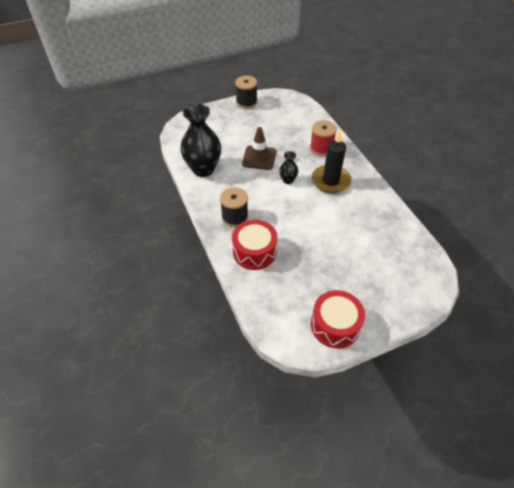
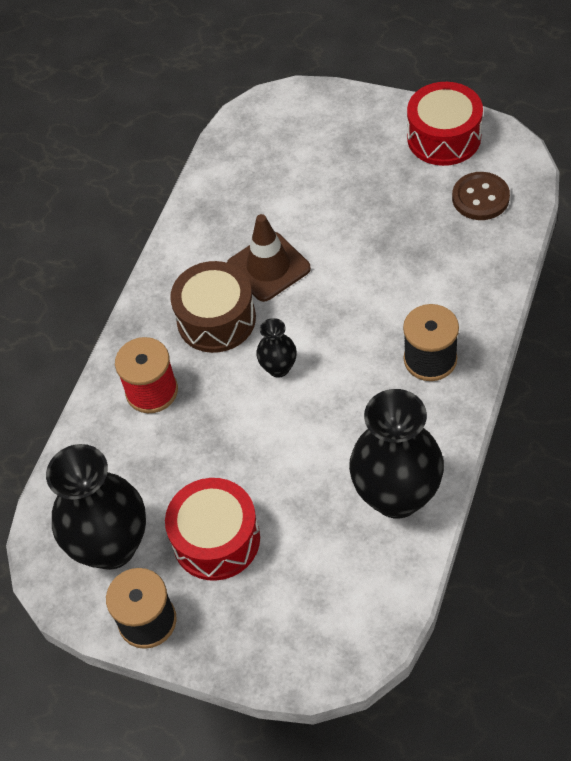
camera: 130 degrees left, 5 degrees up
red drum [232,219,277,270] -> red drum moved to [165,478,260,581]
brown traffic cone [242,127,276,170] -> brown traffic cone moved to [227,214,311,302]
black candle [312,131,351,194] -> brown drum [170,261,256,353]
none -> black vase [46,444,146,570]
none -> brown button [452,172,510,220]

